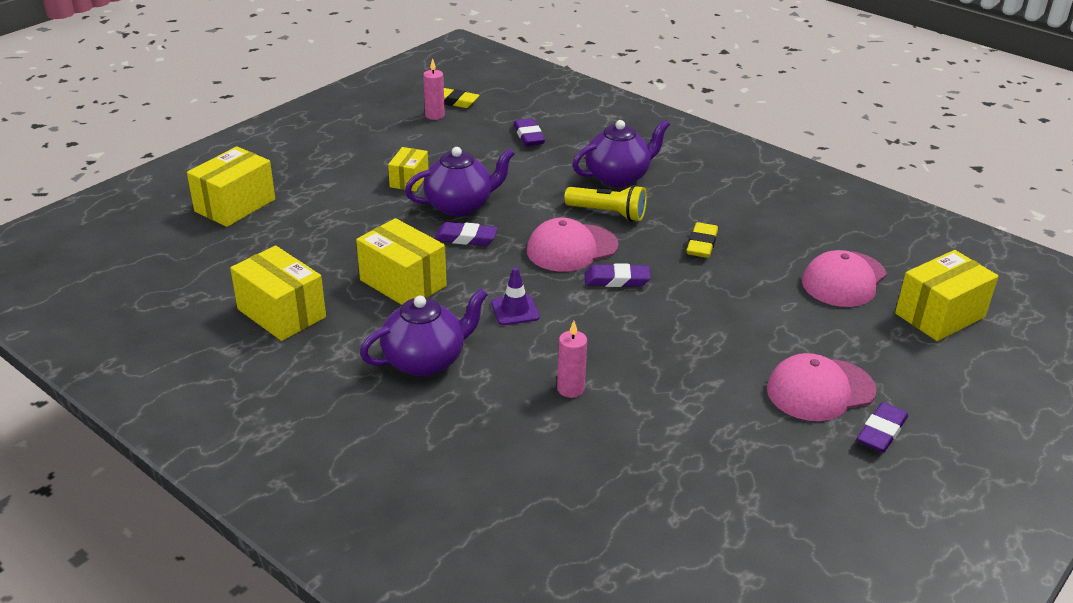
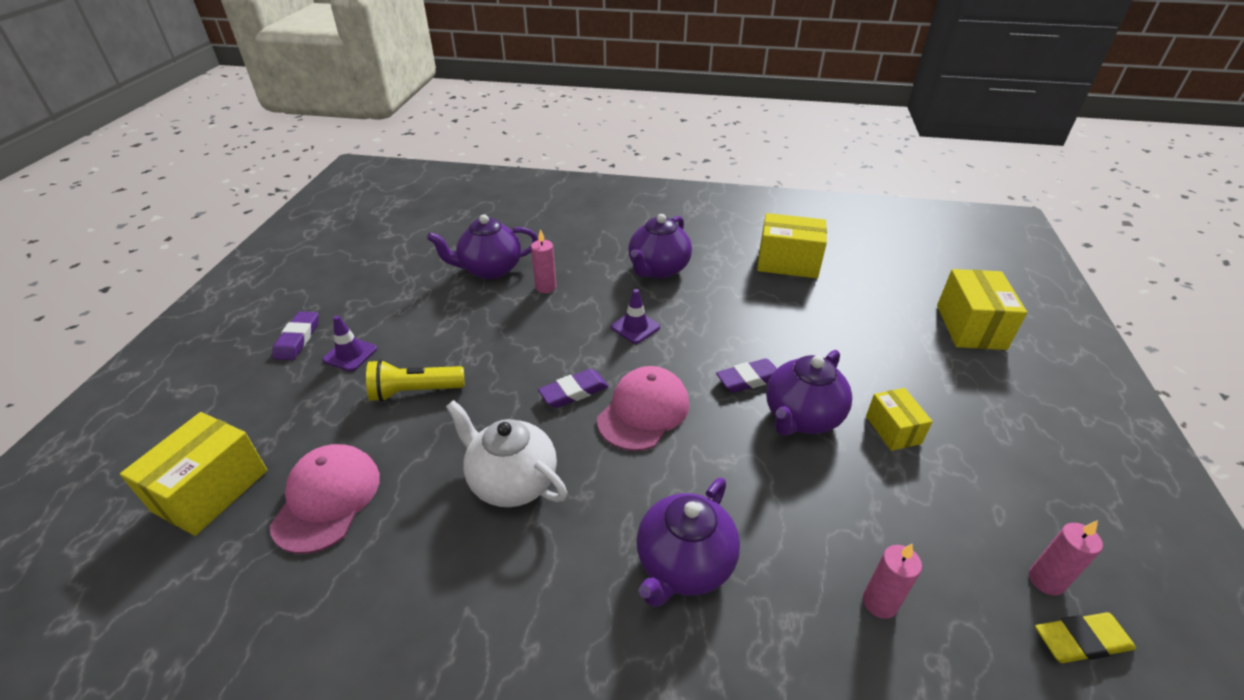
camera: 150 degrees right, 5 degrees up
yellow box [356,218,447,305] -> none
purple eraser [513,118,545,146] -> pink candle [863,544,922,619]
yellow flashlight [564,185,647,221] -> yellow flashlight moved to [366,359,464,402]
yellow eraser [687,222,718,258] -> white teapot [446,400,567,507]
pink cap [767,353,877,421] -> purple traffic cone [322,315,377,371]
none -> purple teapot [427,214,538,280]

